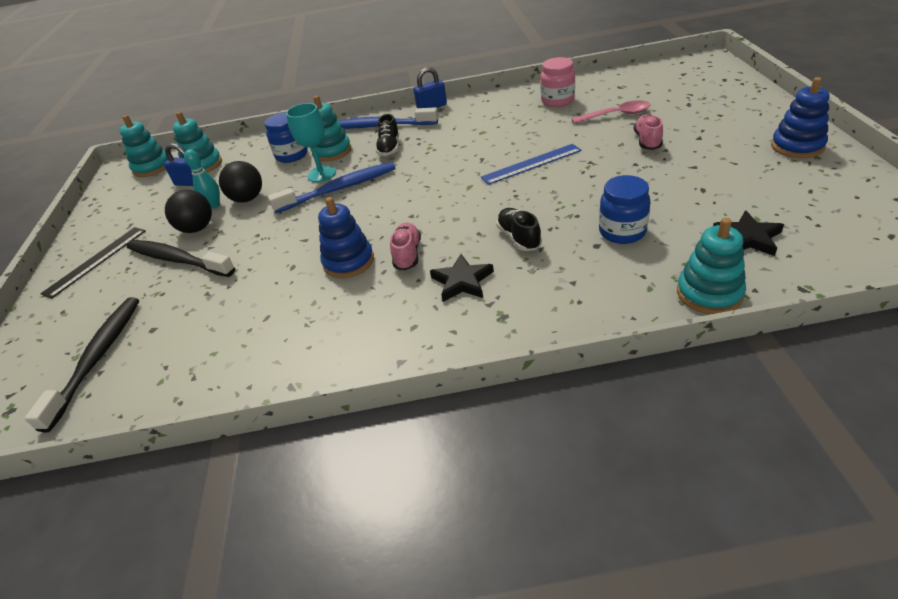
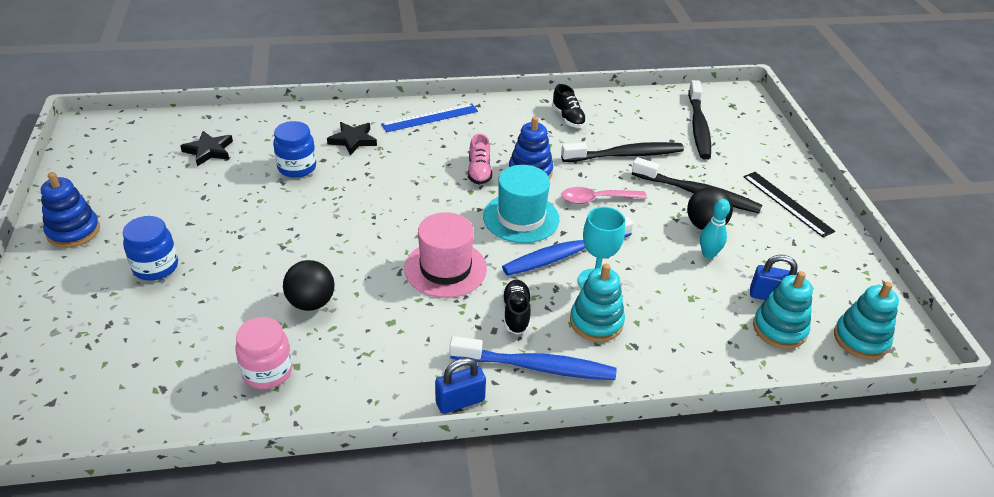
camera: 170 degrees right, 0 degrees up
black ruler [40,227,145,299] -> black ruler turned 60 degrees counterclockwise [743,172,835,237]
black ball [219,161,262,203] -> black ball moved to [283,260,334,311]
blue jar [265,112,308,163] -> blue jar moved to [123,216,178,281]
black star [430,254,494,302] -> black star moved to [327,122,377,156]
blue ruler [481,144,582,185] -> blue ruler moved to [381,103,478,132]
black shoe [496,208,542,251] -> black shoe moved to [552,84,587,128]
pink spoon [572,100,650,124] -> pink spoon moved to [561,187,647,204]
pink shoe [634,114,663,150] -> none
turquoise stacking toy [677,218,746,314] -> none
none -> pink hat [404,212,487,298]
none -> turquoise hat [483,165,559,243]
none -> black toothbrush [561,142,684,162]

